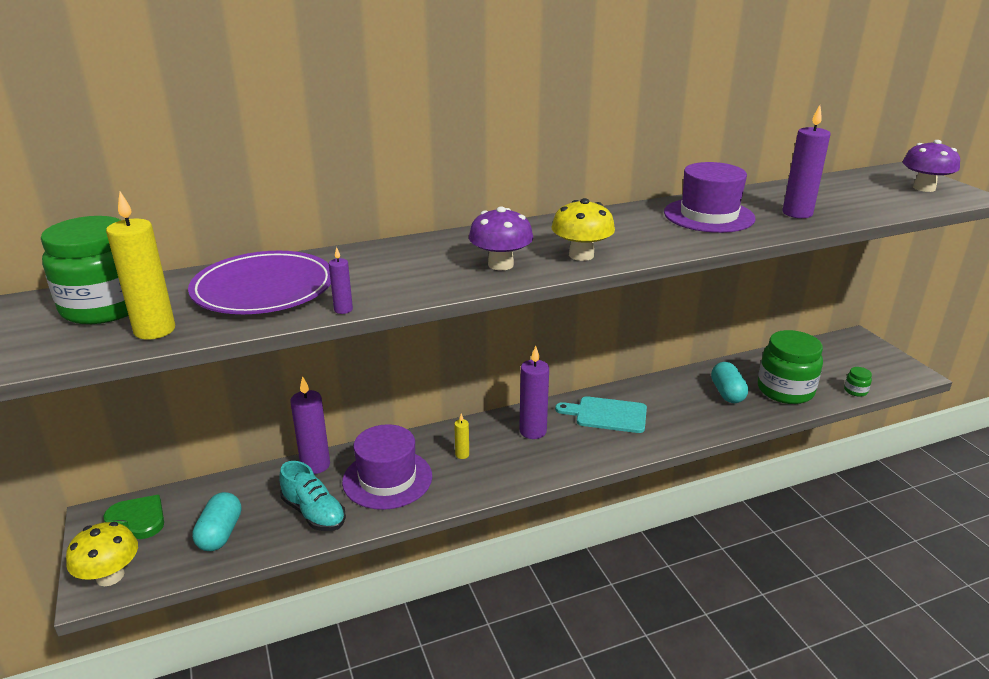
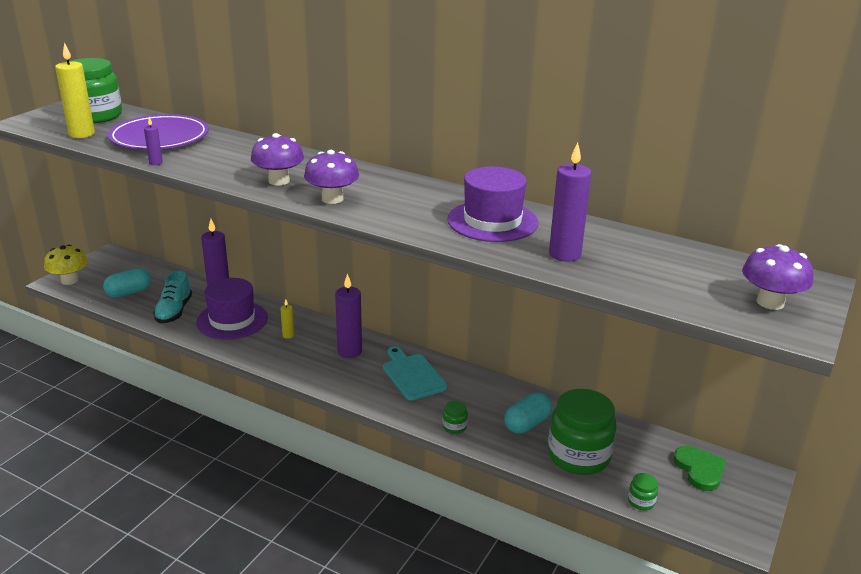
camera: 50 degrees right, 0 degrees up
green heart [103,495,164,539] -> green heart moved to [673,446,726,491]
yellow mushroom [551,198,615,261] -> purple mushroom [304,150,359,204]
none -> green jar [442,401,468,434]

